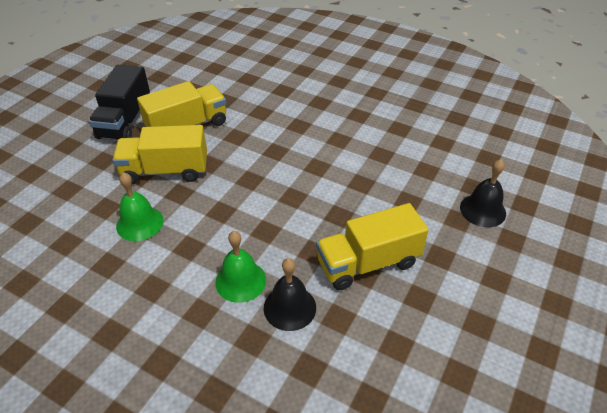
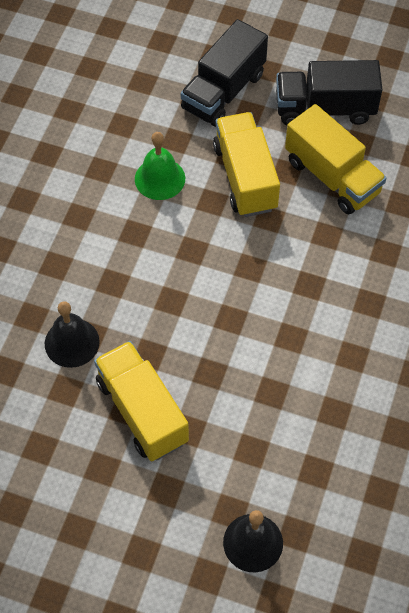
camera: 80 degrees right, 15 degrees up
green bell [215,231,266,303] -> none
none -> black truck [181,19,268,127]

